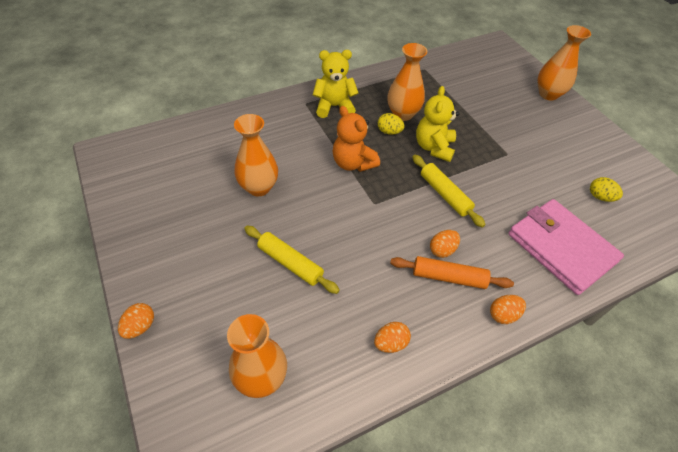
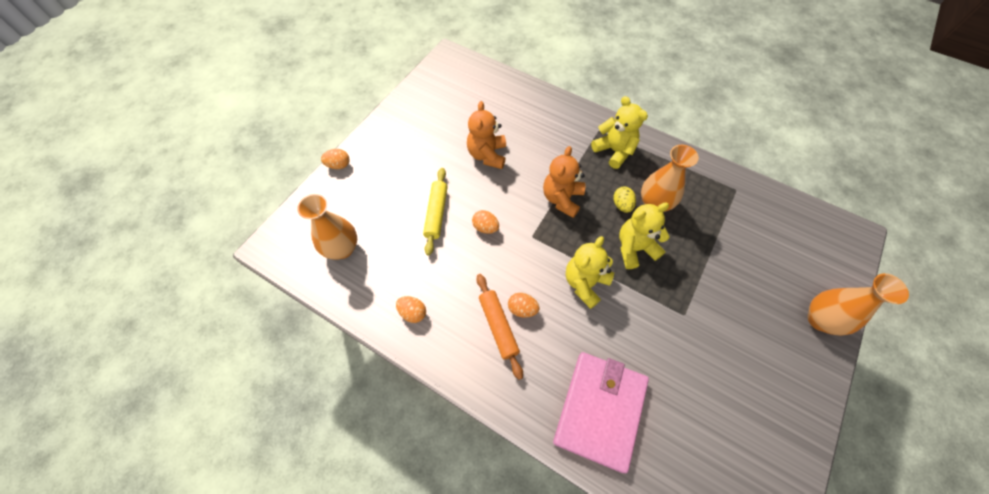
camera: 60 degrees right, 10 degrees up
orange vase [234,114,278,196] -> orange teddy bear [467,101,506,169]
yellow rolling pin [412,155,486,228] -> yellow teddy bear [566,236,614,309]
orange egg [490,295,526,324] -> orange egg moved to [472,210,499,234]
yellow egg [590,177,623,202] -> none

